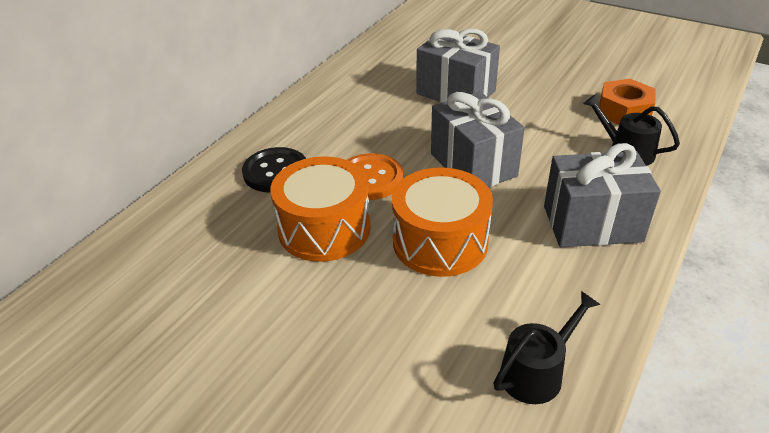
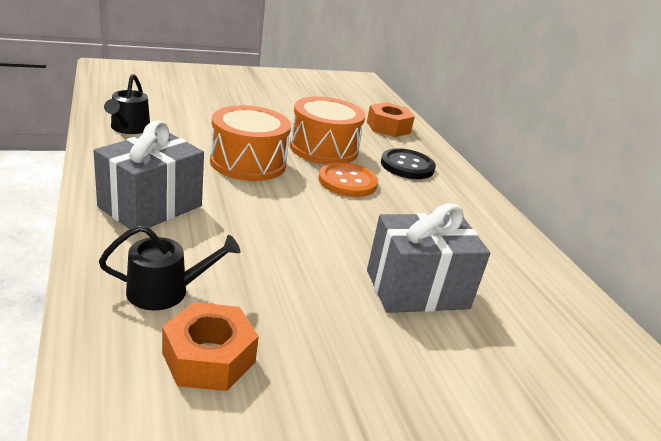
camera: 125 degrees right, 10 degrees down
grey gift [431,91,525,187] -> none
none -> orange nut [367,102,415,137]

